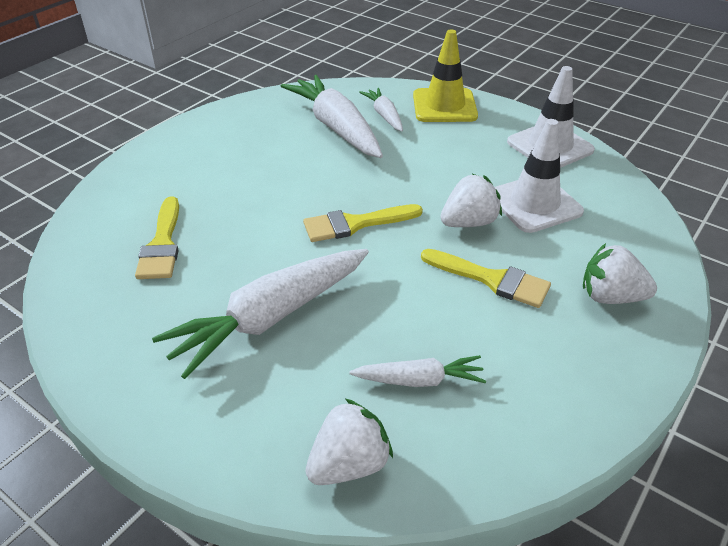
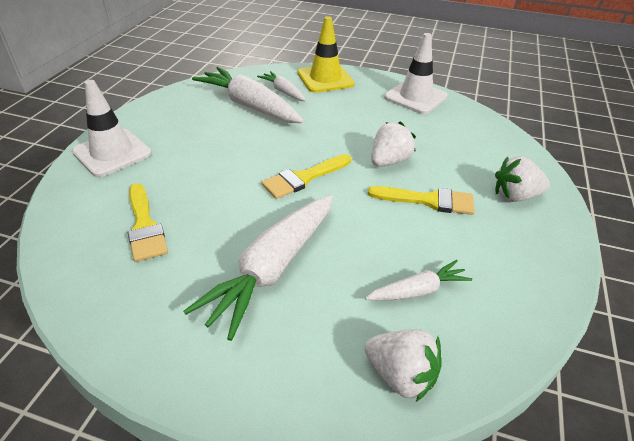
camera: 20 degrees left, 0 degrees up
white strawberry [305,399,393,485] -> white strawberry turned 90 degrees clockwise [365,329,442,403]
white traffic cone [495,119,584,233] -> white traffic cone moved to [72,80,152,177]

